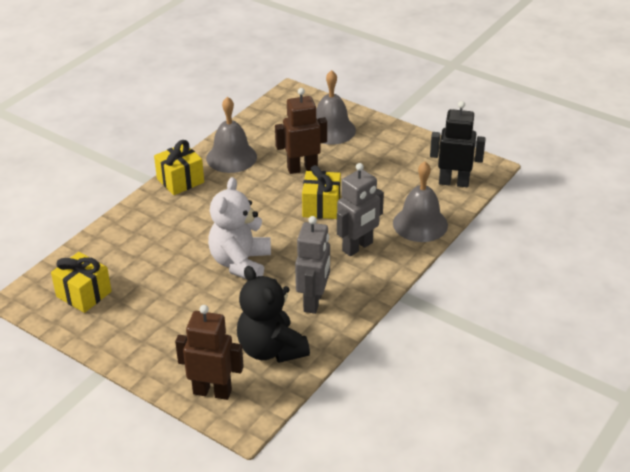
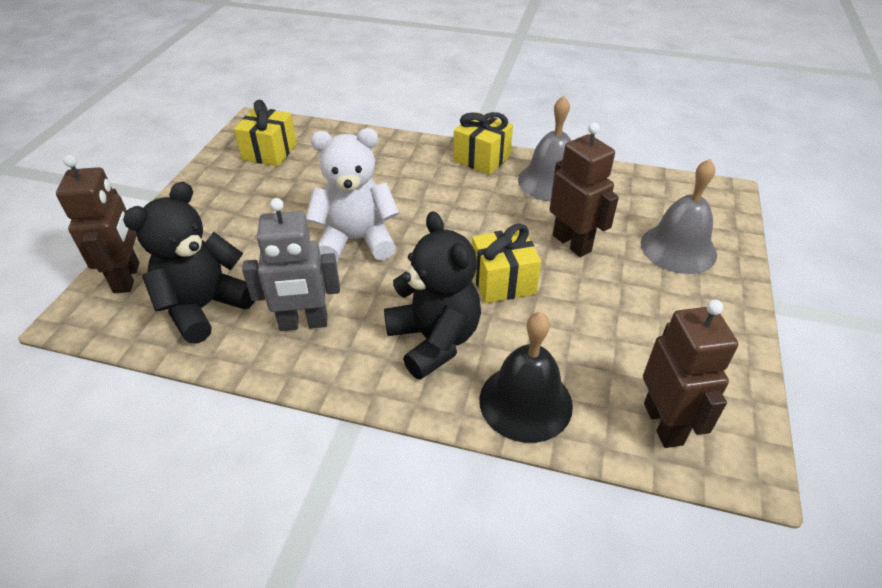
camera: 70 degrees right, 5 degrees up
grey robot [337,163,384,256] -> black teddy bear [384,211,481,380]
grey bell [393,162,448,242] -> black bell [479,312,573,443]
black robot [430,101,486,187] -> brown robot [643,300,738,448]

